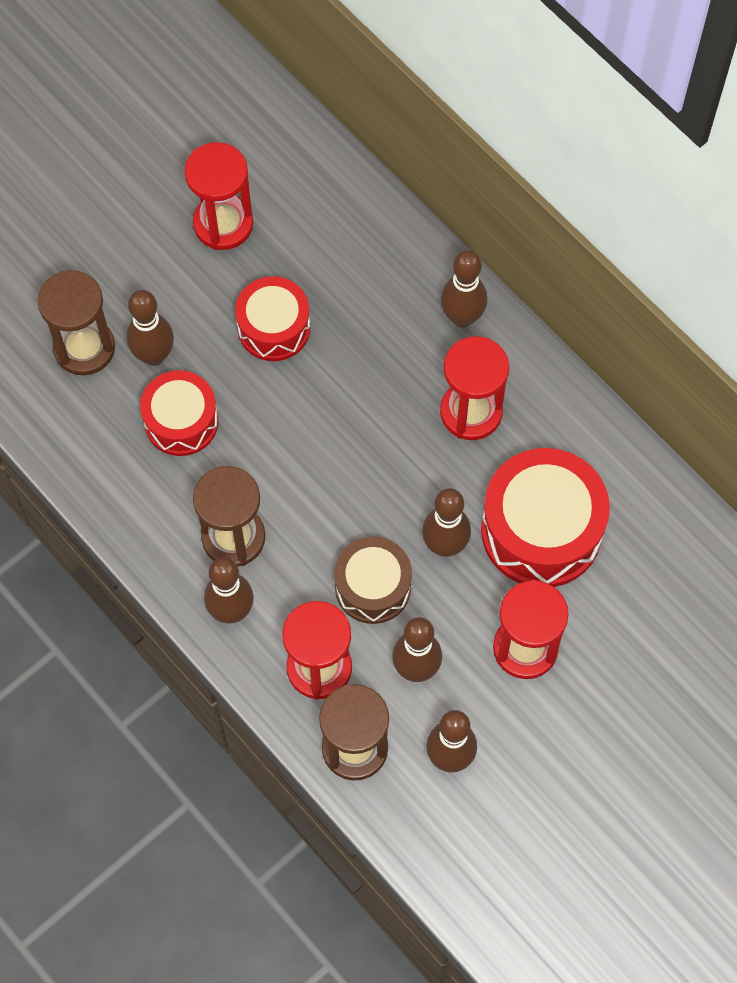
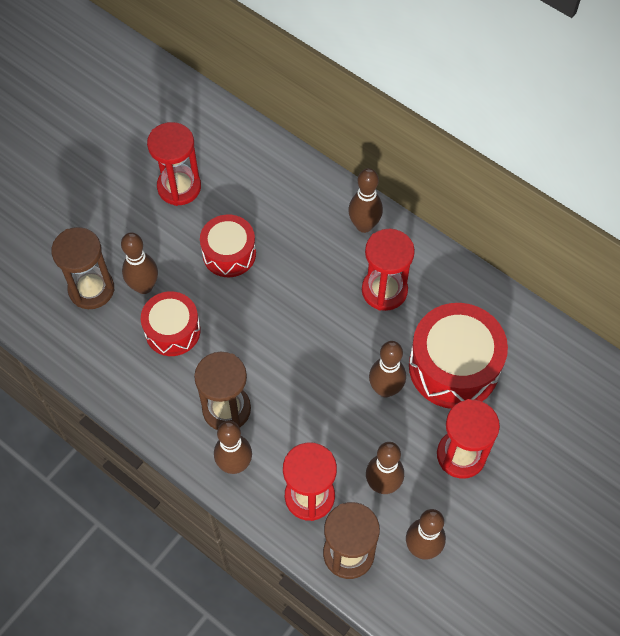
camera: 10 degrees left, 5 degrees down
brown drum [334,537,412,624] -> none

